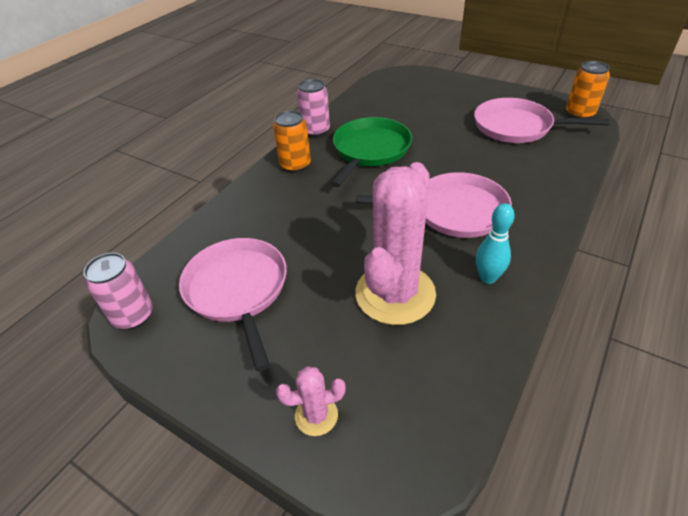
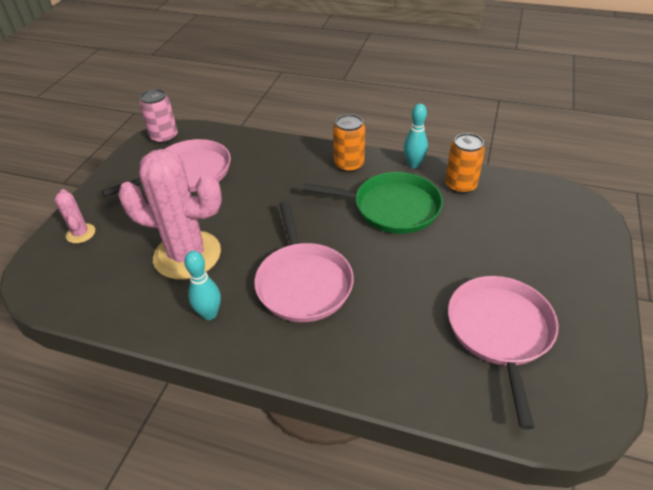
camera: 75 degrees right, 0 degrees up
pink can [297,79,330,137] -> turquoise bowling pin [404,104,428,168]
orange can [566,61,610,118] -> orange can moved to [445,133,485,194]

